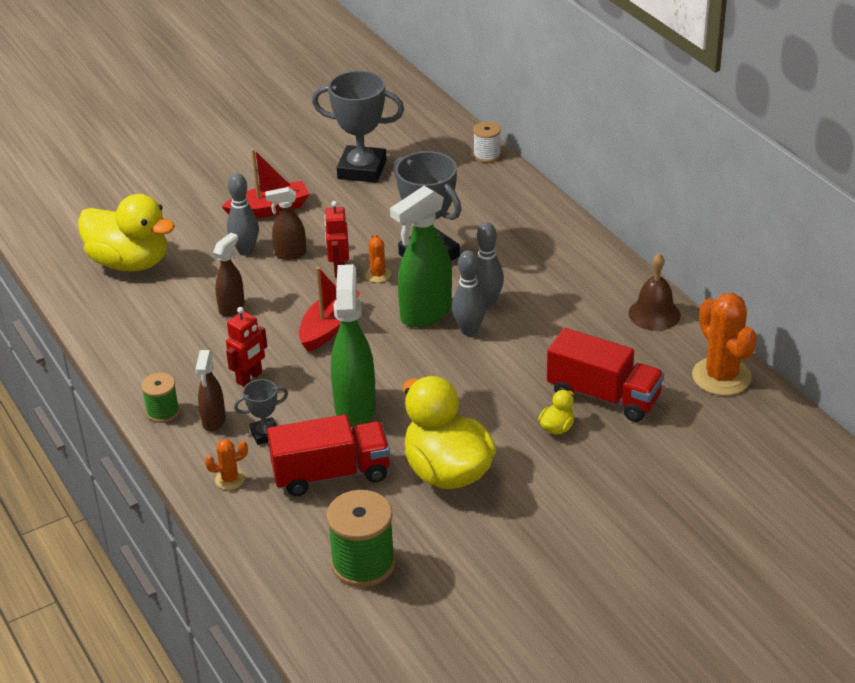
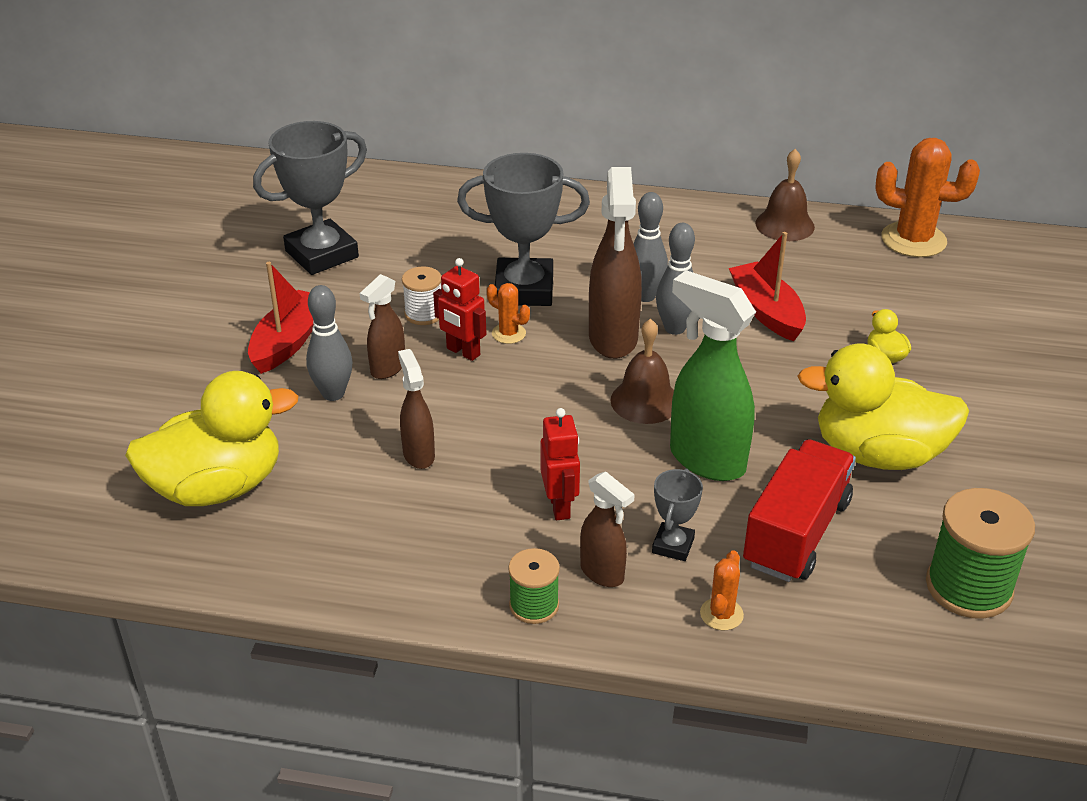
camera: 50 degrees left, 0 degrees up
red boat [299,267,360,352] -> red boat moved to [729,232,806,341]
green spray bottle [390,186,452,327] -> brown spray bottle [589,167,642,359]
white spool [473,121,501,163] -> white spool moved to [402,267,441,325]
red truck [547,328,664,422] -> none
none -> brown bell [610,319,674,424]

